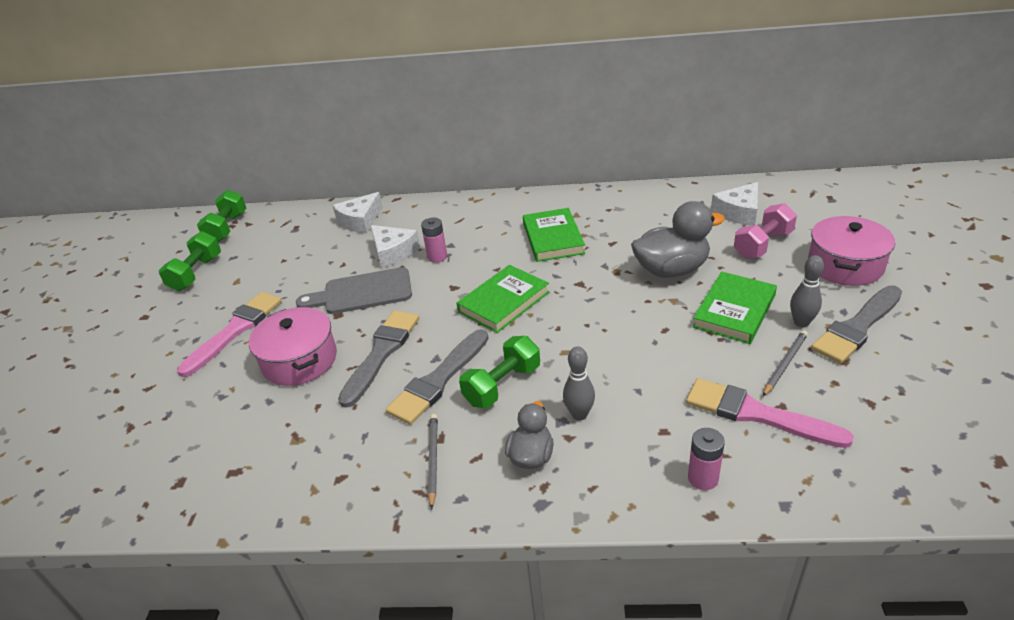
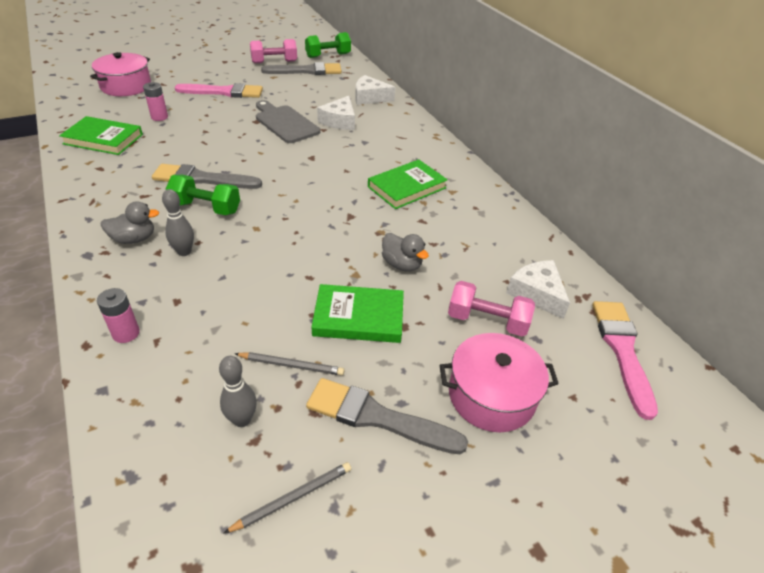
camera: 55 degrees right, 5 degrees up
green dumbbell [159,231,221,291] -> pink dumbbell [250,39,297,63]
pink pot [249,307,337,386] -> pink pot moved to [90,52,151,96]
grey brush [338,310,419,408] -> grey brush moved to [261,62,342,75]
pink battery [421,218,447,263] -> pink battery moved to [143,82,168,121]
grey pencil [428,414,438,510] -> grey pencil moved to [223,462,351,534]
green book [457,265,549,333] -> green book moved to [59,116,143,155]
grey duck [631,201,725,278] -> grey duck [382,233,429,272], size x0.59
pink brush [686,378,854,448] -> pink brush moved to [592,301,658,420]
white cheese [711,182,758,226] -> white cheese turned 45 degrees clockwise [506,260,570,319]
grey bowling pin [790,255,824,327] -> grey bowling pin moved to [219,356,257,427]

